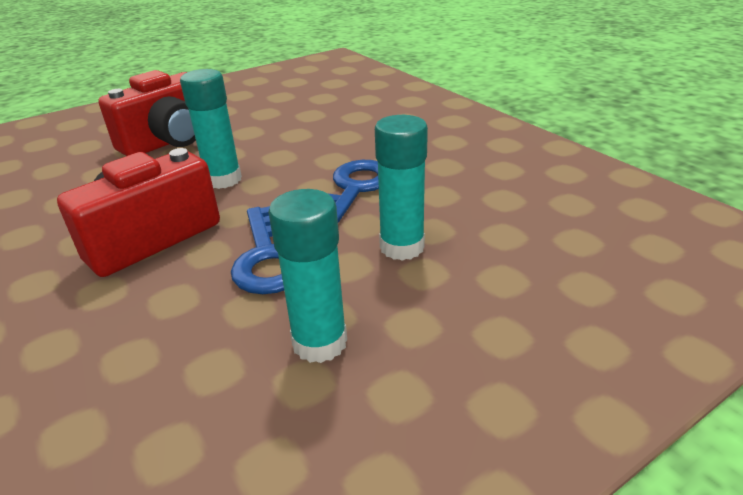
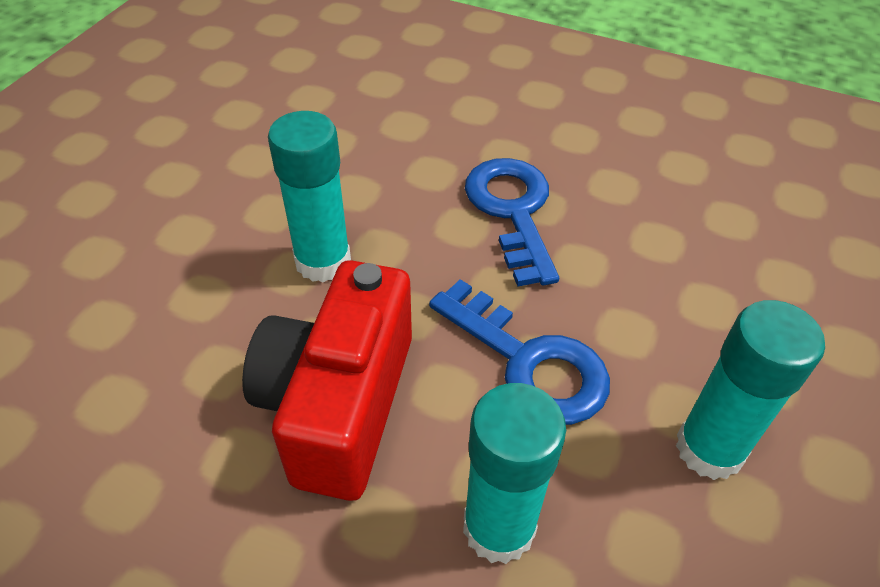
camera: 35 degrees left, 15 degrees up
red camera [98,70,196,156] -> none
turquoise glue stick [375,115,428,261] -> turquoise glue stick moved to [463,383,566,564]

